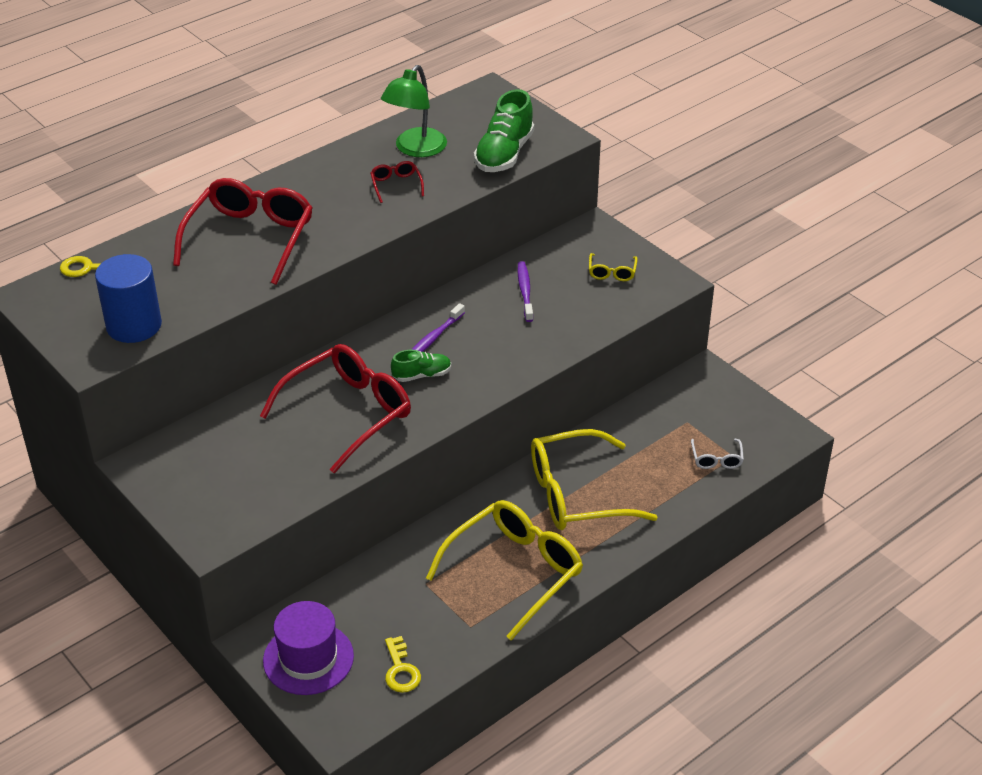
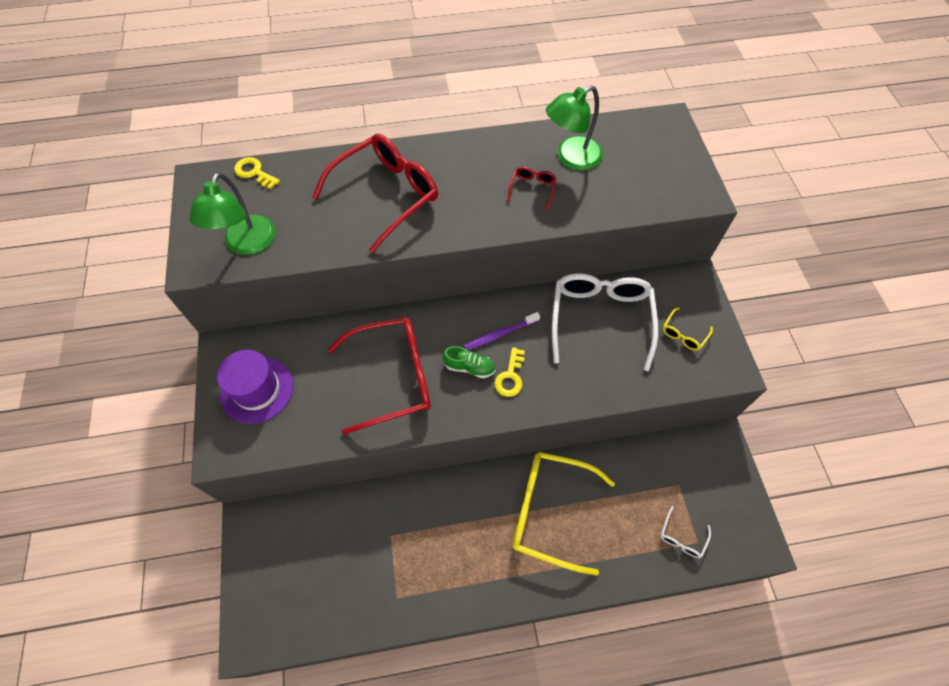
camera: 30 degrees right, 20 degrees up
blue cylinder [95,254,162,343] -> green lamp [189,172,275,255]
purple hat [263,601,354,695] -> purple hat moved to [217,350,293,424]
yellow key [385,636,421,693] -> yellow key moved to [494,347,525,397]
yellow glasses [426,500,583,640] -> none
green shoe [474,89,534,172] -> none
purple toothbrush [517,261,533,322] -> white glasses [552,274,658,371]

